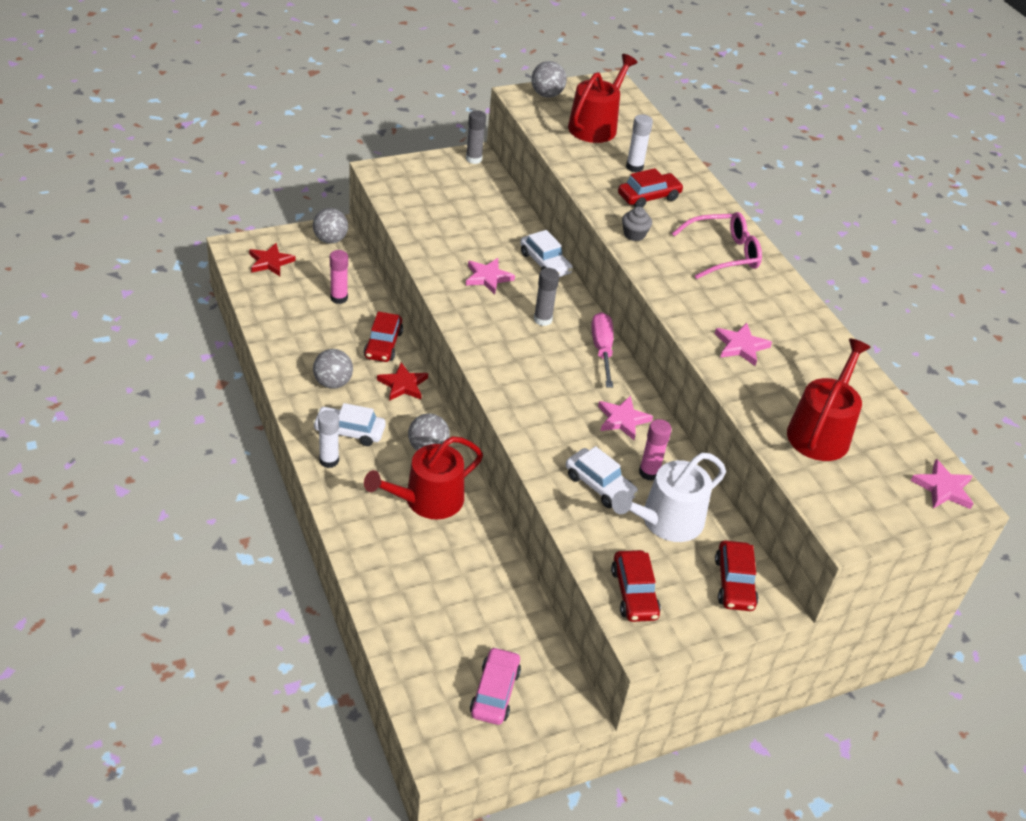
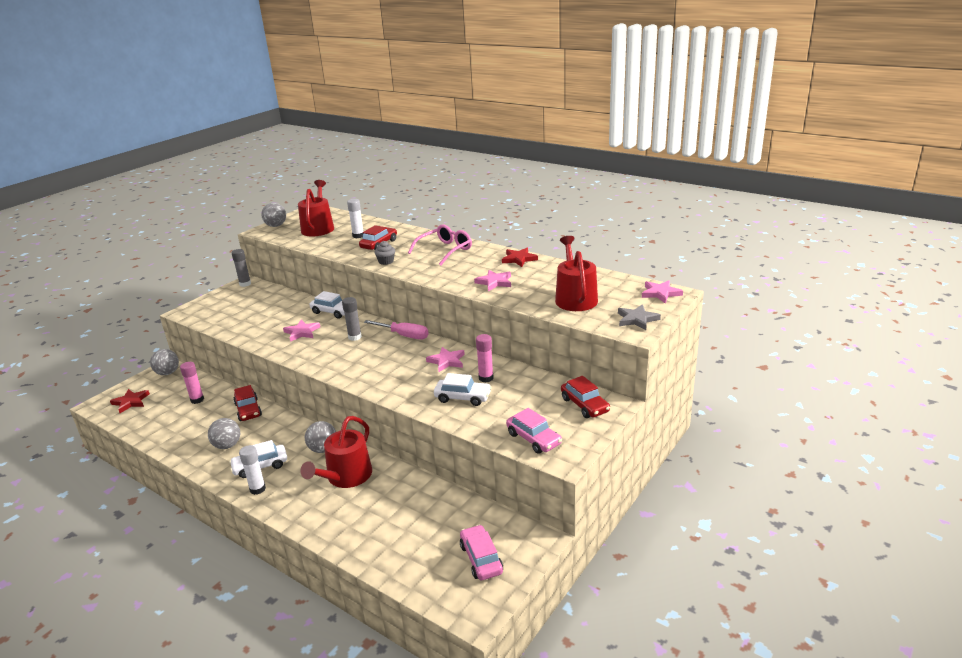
camera: 25 degrees left, 15 degrees down
red star [377,362,428,401] -> red star moved to [502,248,538,267]
pink screwdriver [591,312,614,388] -> pink screwdriver turned 150 degrees clockwise [364,320,429,339]
red car [611,550,661,622] -> pink car [506,408,562,454]
white watering can [612,453,726,542] -> none
none -> grey star [618,304,661,330]

